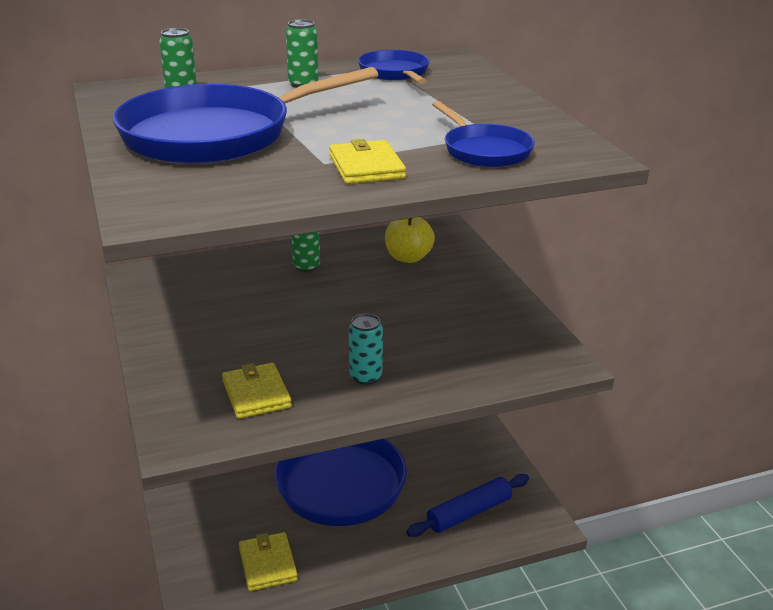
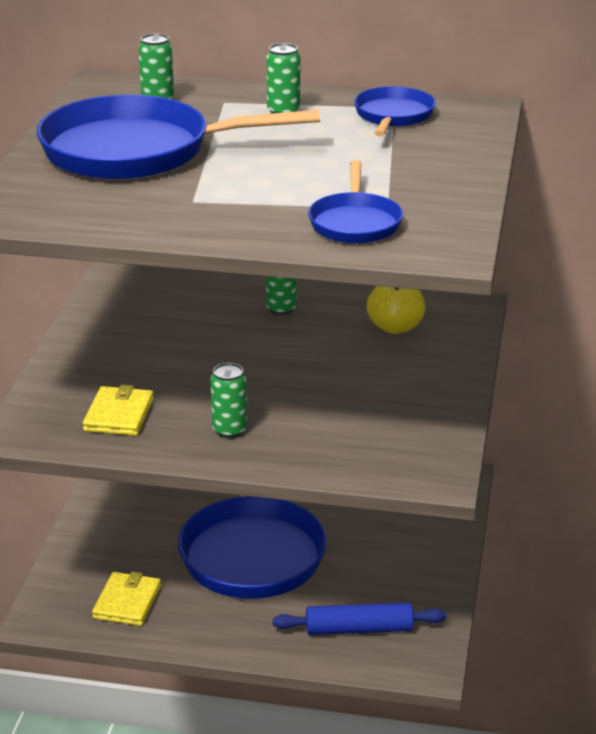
camera: 30 degrees right, 0 degrees up
yellow wallet [329,139,406,184] -> none
turquoise can [349,314,383,385] -> green can [210,363,247,438]

